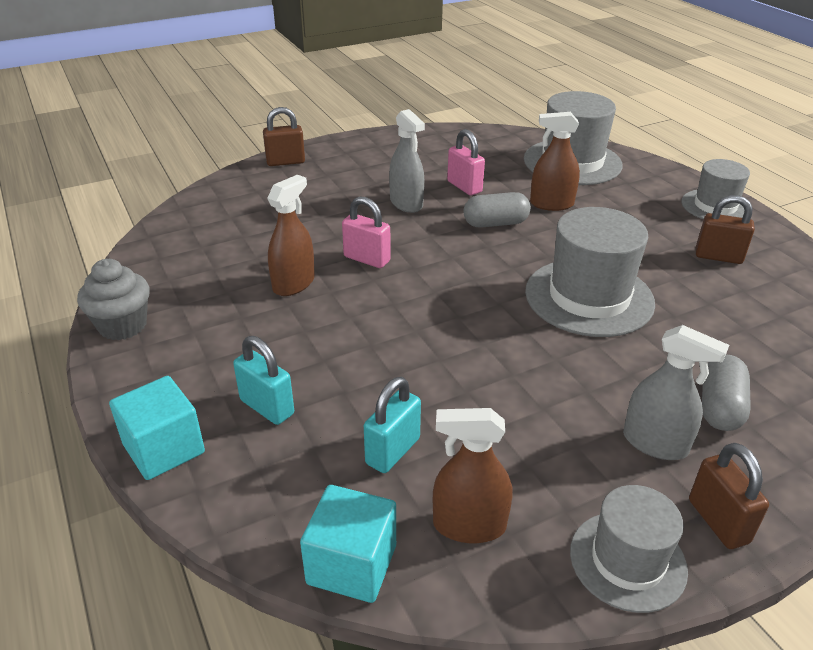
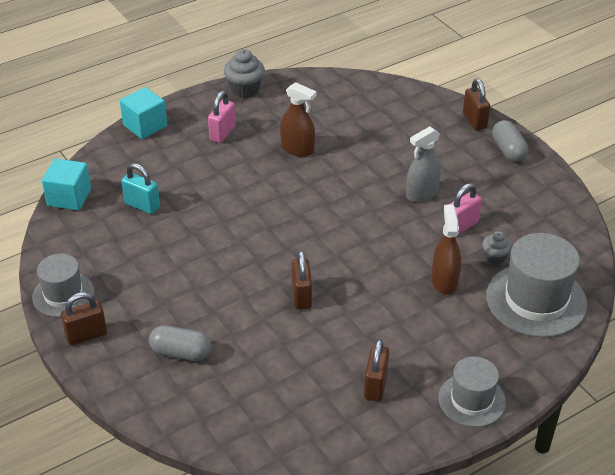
camera: 85 degrees right, 5 degrees up
turquoise padlock [233,336,294,425] -> none
pink padlock [342,197,391,268] -> pink padlock moved to [208,91,236,143]
brown spray bottle [433,408,513,543] -> none
grey capsule [463,192,531,228] -> grey capsule moved to [492,120,528,162]
grey hat [525,207,655,337] -> brown padlock [292,251,312,309]
grey spray bottle [623,325,729,460] -> none
none -> grey cupcake [482,231,512,265]

